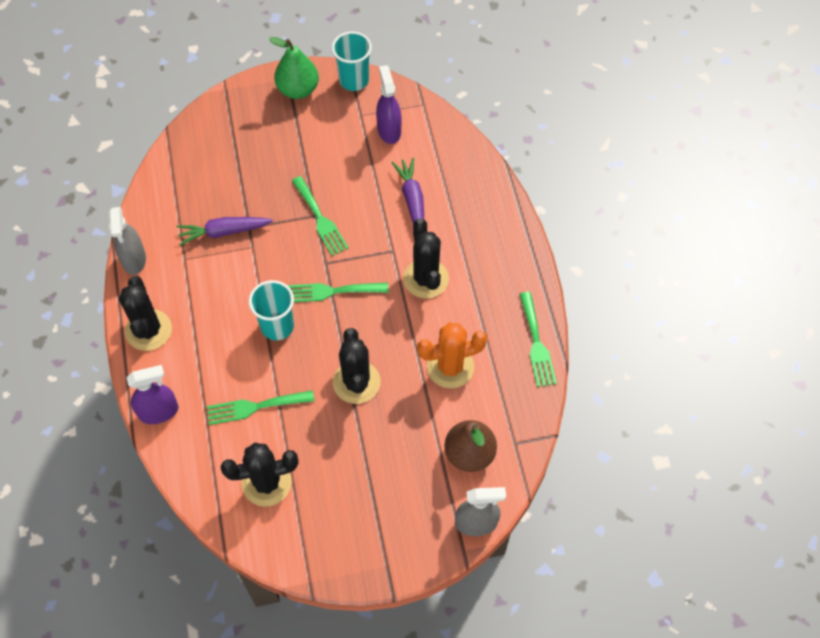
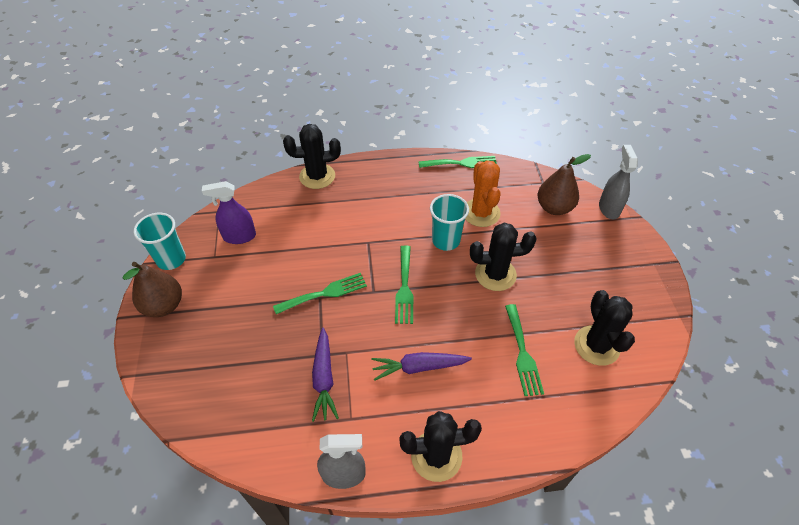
camera: 85 degrees left, 10 degrees down
purple spray bottle [126,365,178,424] -> none
turquoise cup [249,280,294,341] -> turquoise cup moved to [430,194,469,251]
green pear [269,37,319,99] -> brown pear [123,262,182,317]
purple carrot [391,158,424,222] -> purple carrot moved to [371,352,472,381]
black cactus [403,218,449,299] -> black cactus moved to [283,124,341,189]

